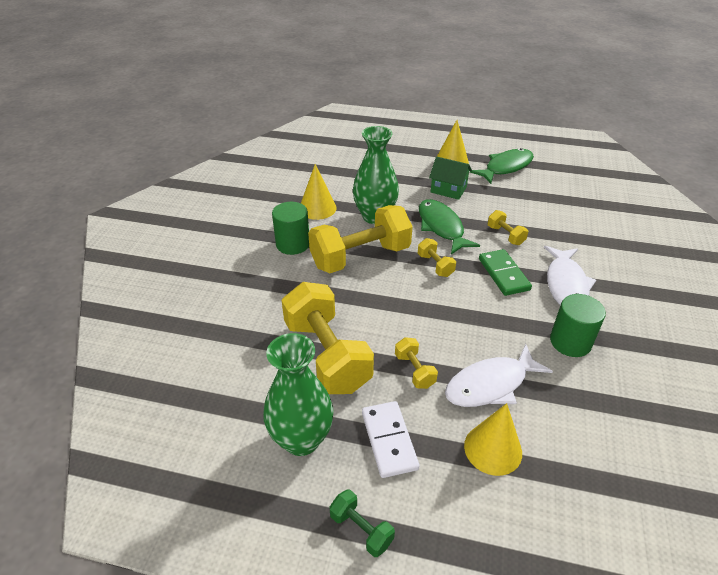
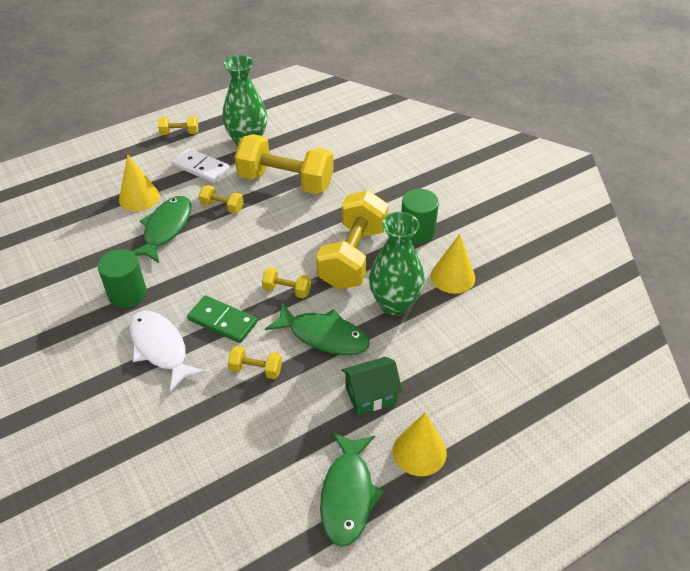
camera: 135 degrees right, 5 degrees up
green dumbbell [330,489,395,557] -> yellow dumbbell [158,116,198,135]
white fish [445,344,553,407] -> green fish [132,196,192,263]

